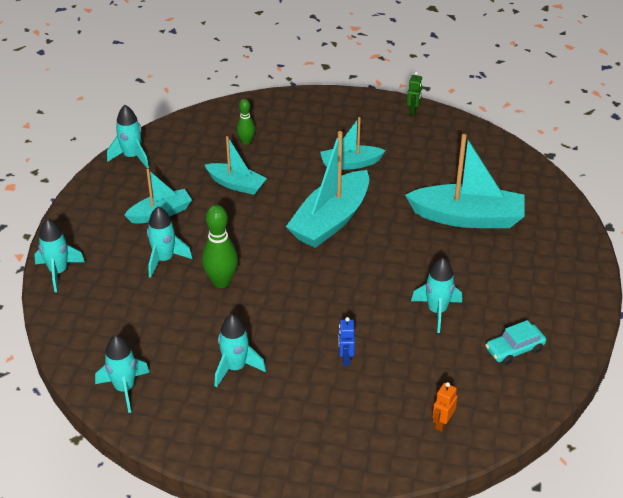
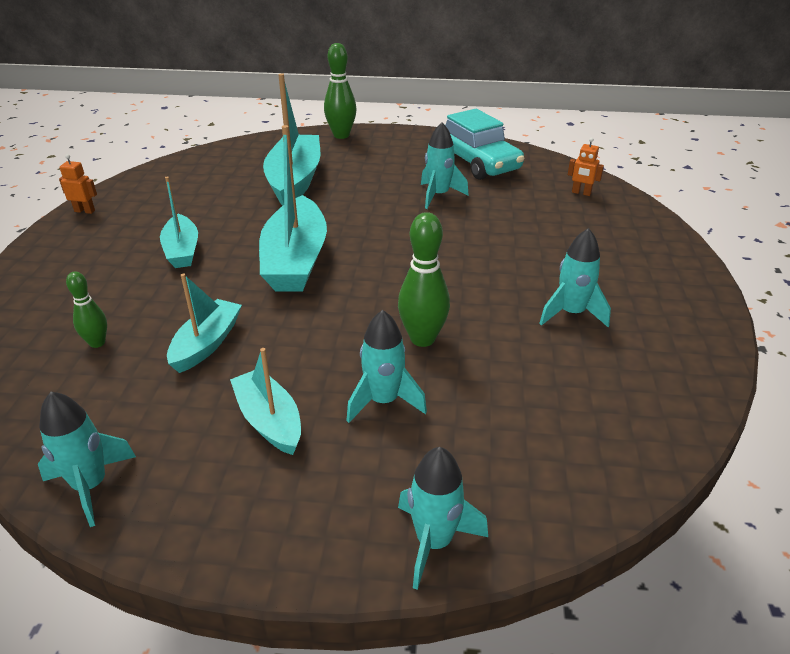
camera: 95 degrees left, 5 degrees down
turquoise rocket [95,335,150,413] -> none
turquoise boat [286,131,369,248] -> turquoise boat turned 60 degrees clockwise [259,125,327,292]
blue robot [338,317,355,366] -> none
green robot [407,72,422,116] -> orange robot [59,154,97,214]
turquoise car [485,320,546,365] -> turquoise car [445,109,525,180], size x1.84
none -> green bowling pin [324,43,357,139]

